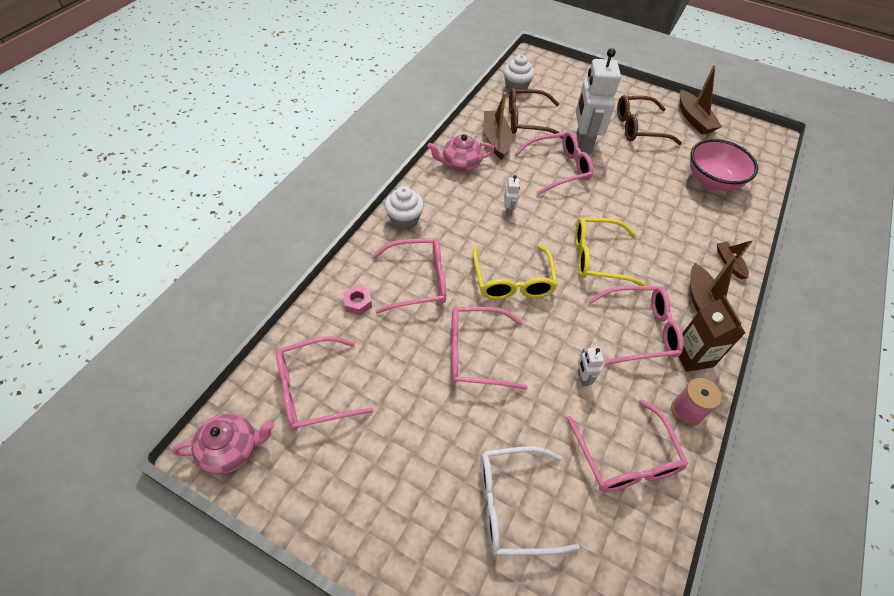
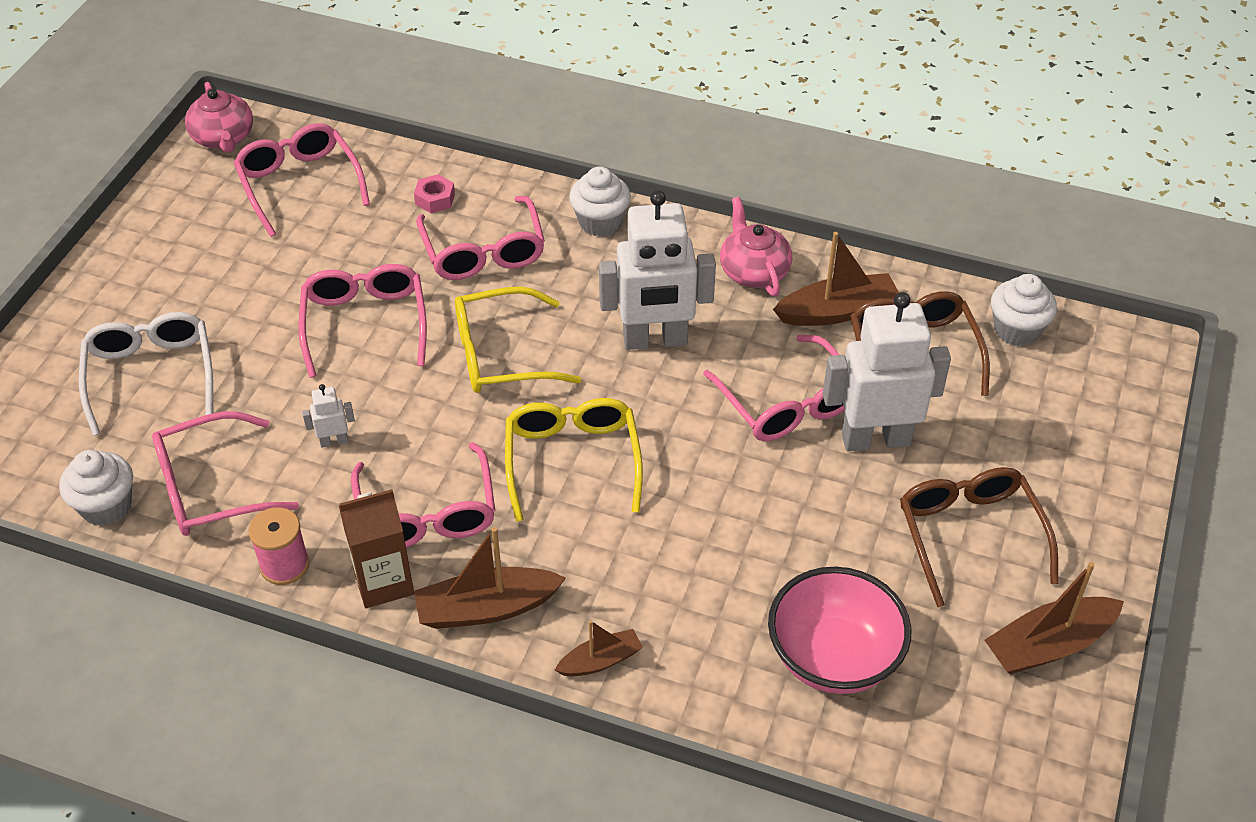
camera: 85 degrees right, 5 degrees down
white robot [504,175,520,216] -> white robot [599,190,716,350], size x2.42
none -> white cupcake [59,450,133,526]

